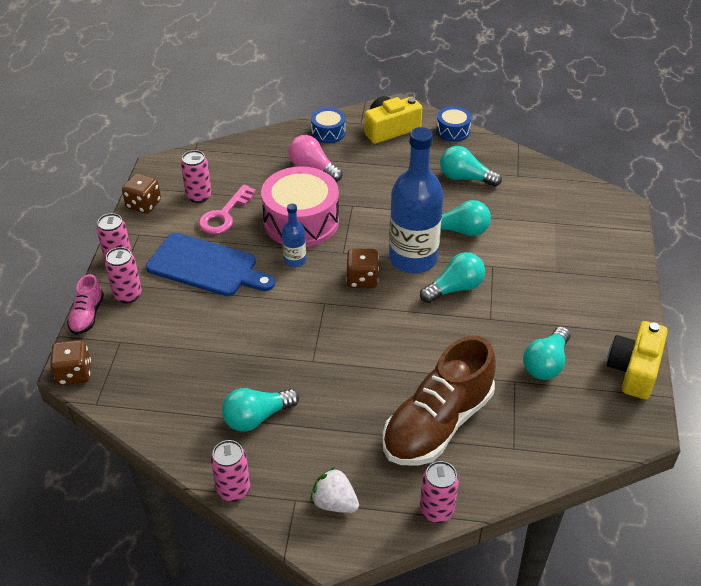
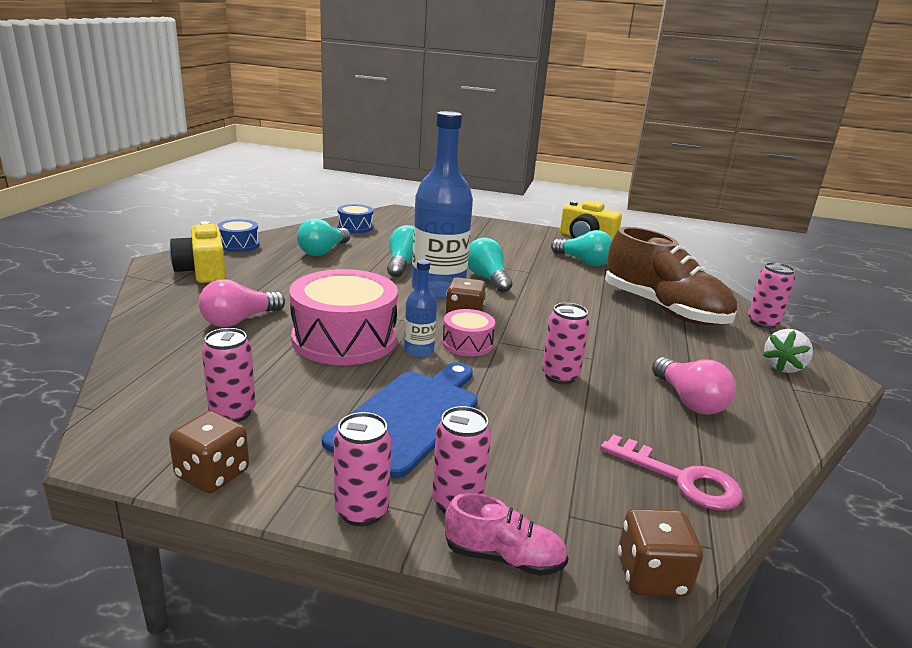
camera: 85 degrees left, 20 degrees down
pink key [198,184,256,234] -> pink key moved to [600,434,743,510]
pink can [211,440,250,502] -> pink can moved to [542,303,589,384]
turquoise light bulb [222,388,299,432] -> pink light bulb [652,357,736,414]
blue drum [311,108,345,143] -> blue drum moved to [338,204,373,233]
none -> pink drum [442,309,495,357]

